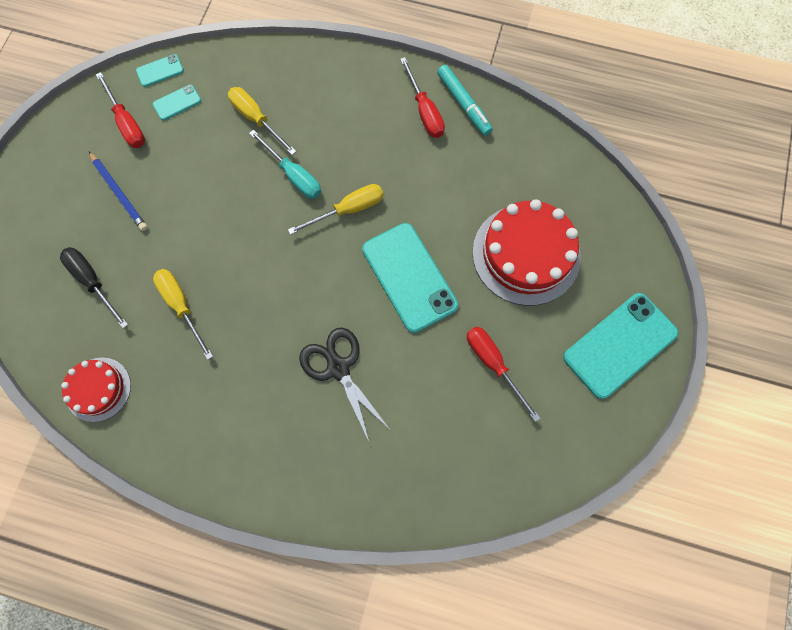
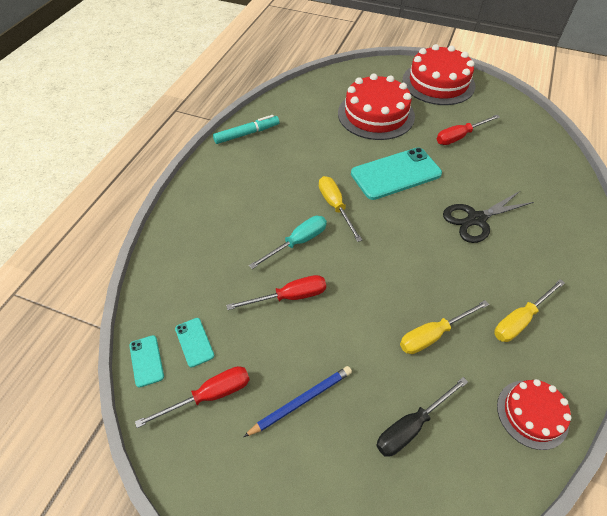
camera: 85 degrees left, 20 degrees down
yellow screwdriver [228,87,296,155] -> yellow screwdriver moved to [494,279,565,342]
red screwdriver [400,57,445,138] -> red screwdriver moved to [226,275,326,310]
turquoise phone [563,293,678,399] -> red cake [402,44,475,105]

